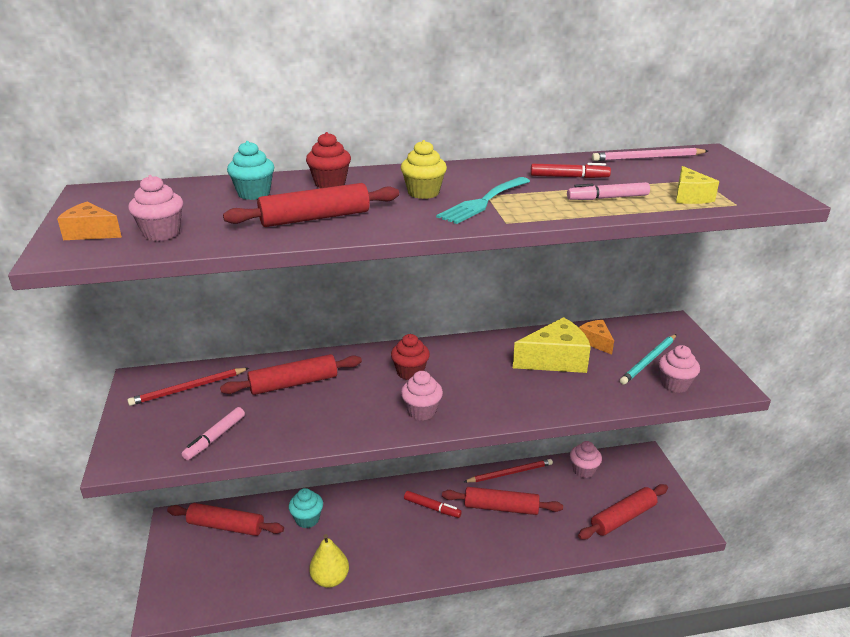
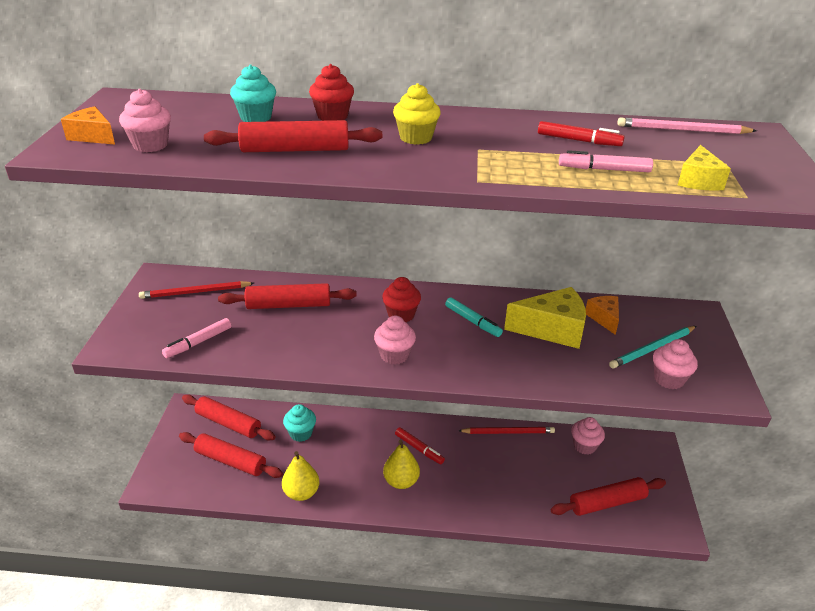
camera: 15 degrees right, 5 degrees up
turquoise fork [436,177,530,224] -> none
red rolling pin [442,487,563,515] -> red rolling pin moved to [179,432,283,478]
none -> yellow pear [383,440,420,489]
none -> turquoise marker [445,297,503,337]

